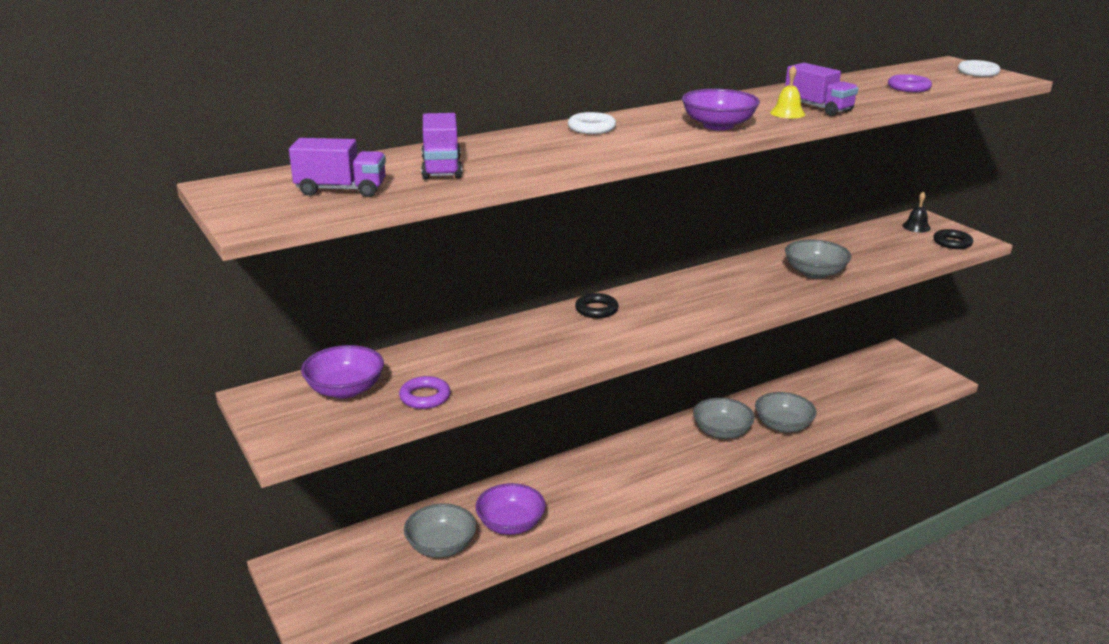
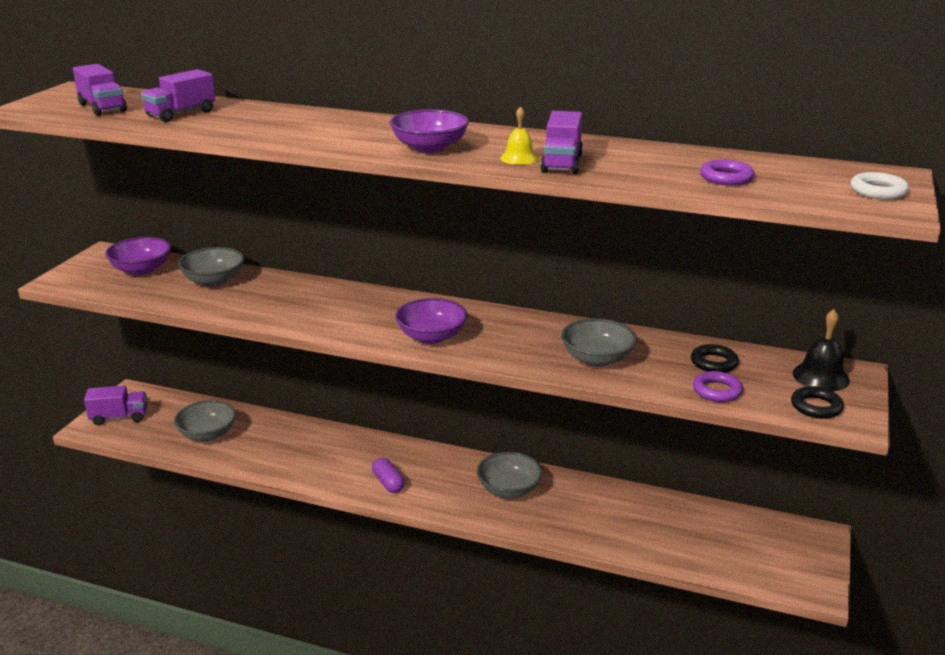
camera: 50 degrees right, 0 degrees up
purple ring [399,376,450,409] -> purple ring moved to [693,371,743,402]
purple bowl [475,483,546,535] -> purple bowl moved to [395,298,467,344]
white ring [568,112,616,134] -> none
black ring [575,293,619,318] -> black ring moved to [691,344,739,372]
grey bowl [755,392,817,433] -> grey bowl moved to [178,247,244,287]
black bell [902,192,931,232] -> black bell [793,309,850,391], size x1.52
none -> purple truck [84,385,147,425]
none -> purple capsule [372,458,405,493]

